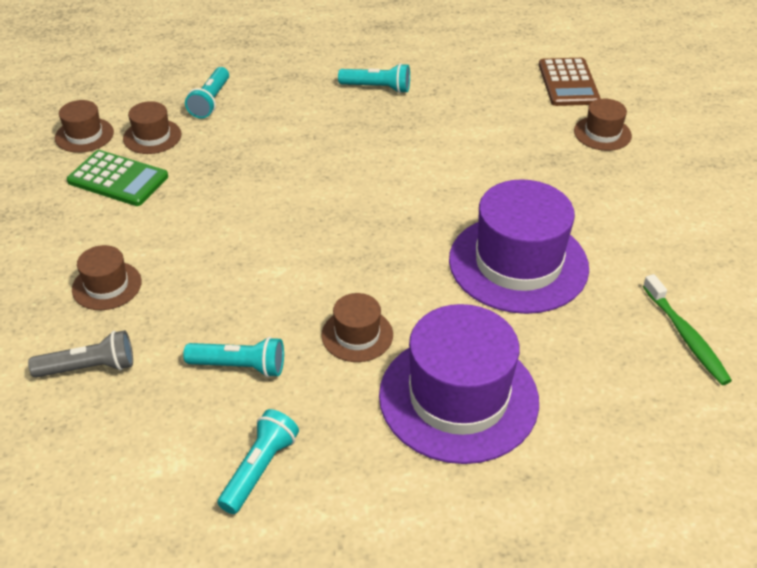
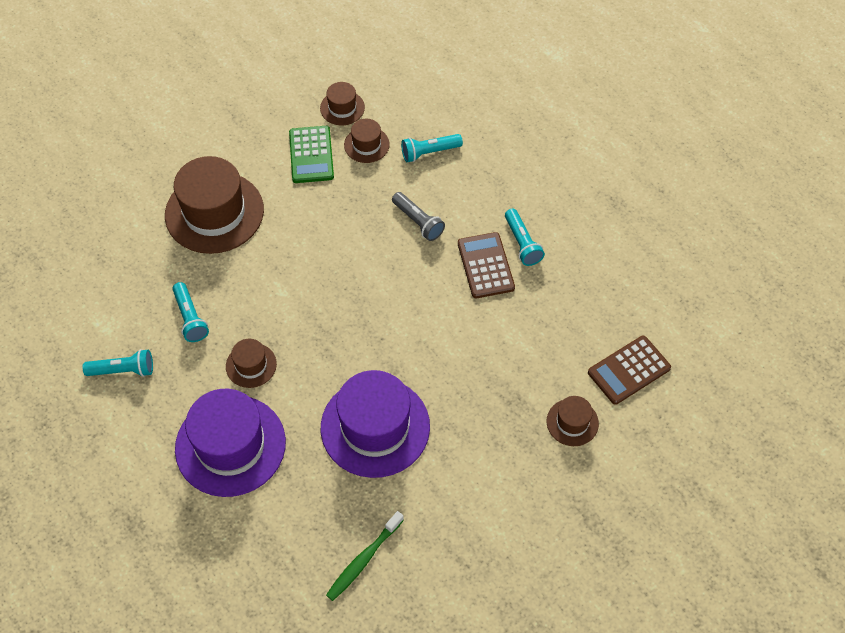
camera: 60 degrees right, 15 degrees up
grey flashlight [28,330,133,378] -> grey flashlight moved to [392,192,445,241]
brown hat [72,245,142,310] -> brown hat [165,156,264,254], size x2.09
none -> brown calculator [458,232,515,298]

